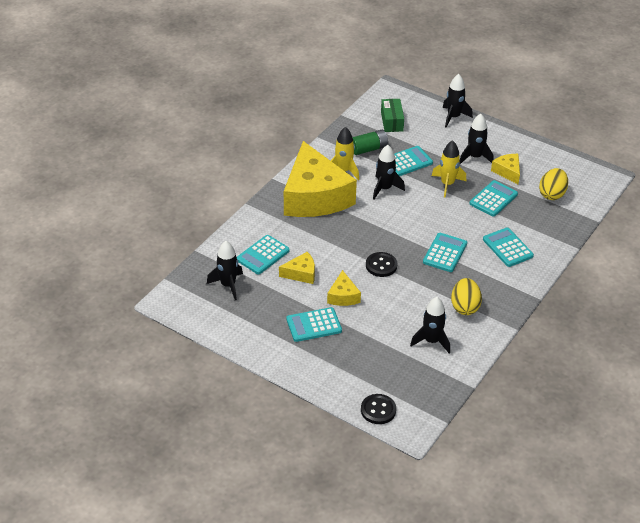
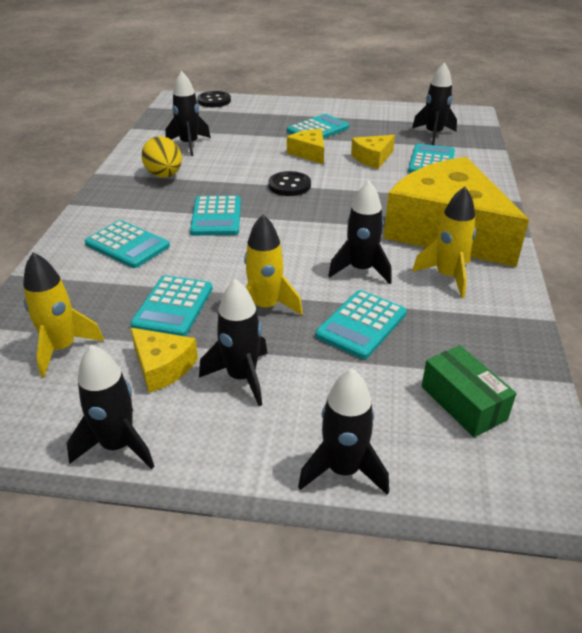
camera: 155 degrees right, 5 degrees down
green battery [352,130,388,155] -> none
yellow egg [539,168,568,200] -> yellow rocket [23,252,104,377]
none -> black rocket [67,345,155,470]

